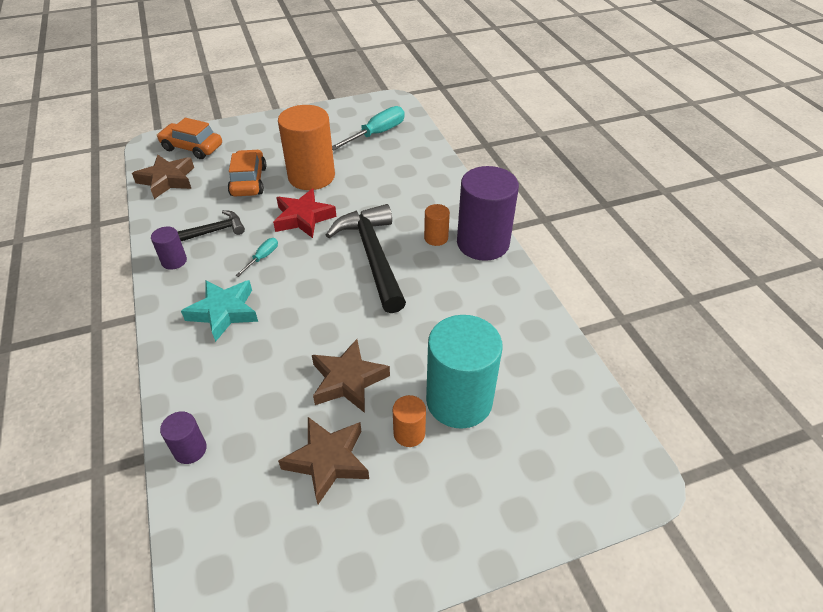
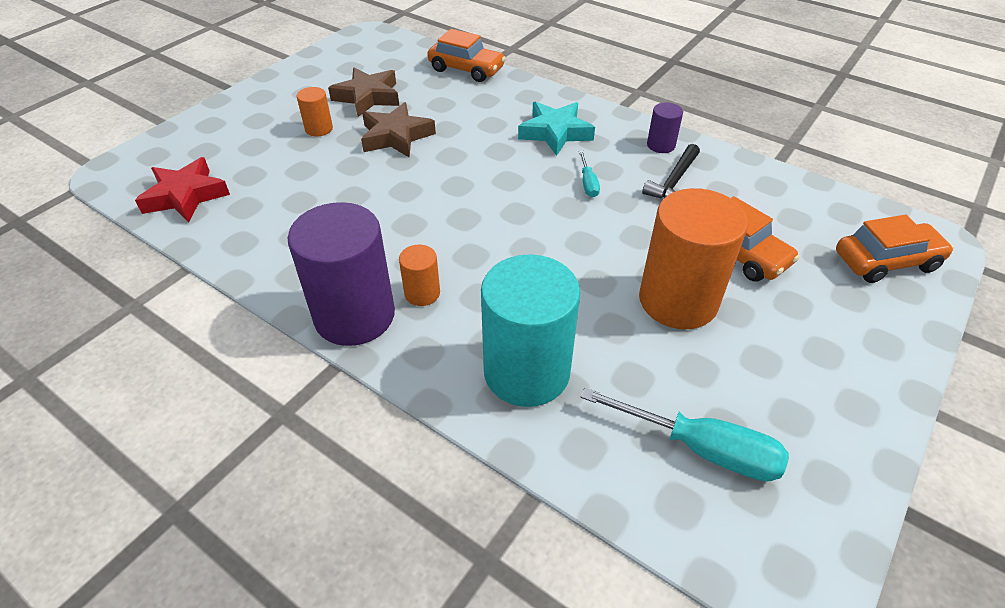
camera: 145 degrees right, 0 degrees up
brown star [132,155,194,199] -> none
purple cylinder [160,411,207,464] -> orange car [427,29,506,82]
red star [273,189,337,238] -> red star moved to [135,157,230,223]
black hammer [326,204,406,313] -> none
turquoise screwdriver [332,106,405,150] -> turquoise screwdriver turned 75 degrees counterclockwise [581,388,789,482]
turquoise cylinder [426,315,503,429] -> turquoise cylinder moved to [481,254,580,407]

